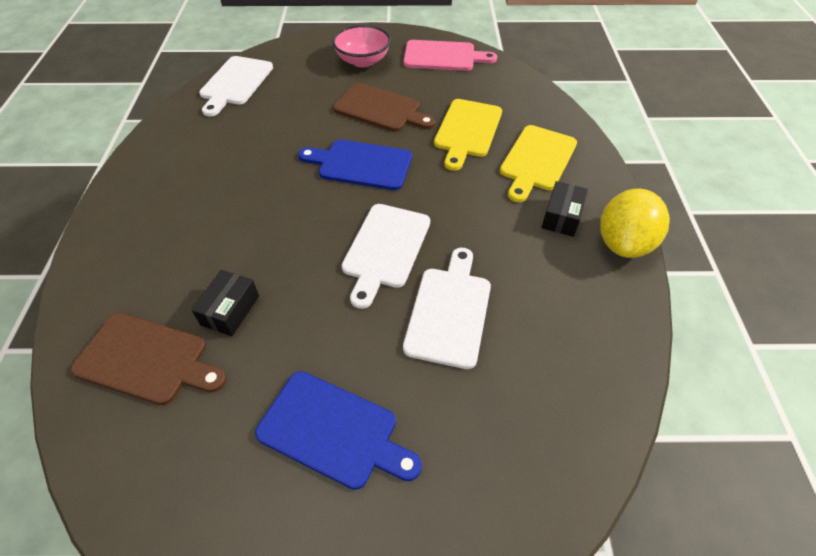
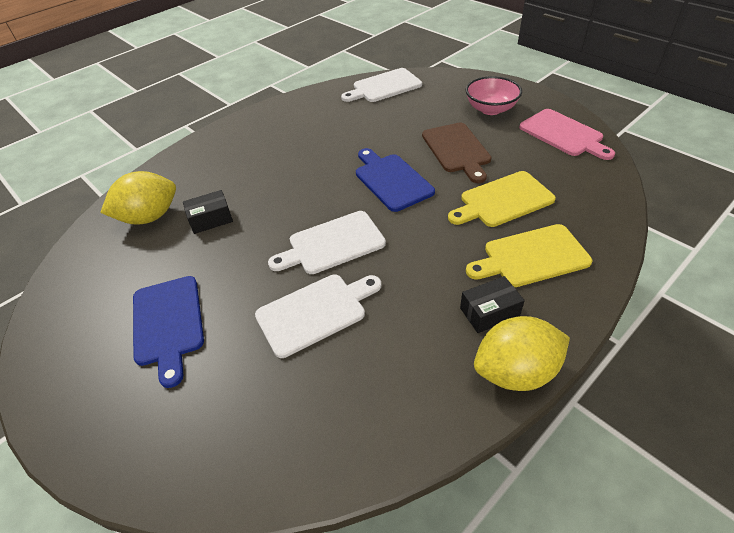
camera: 50 degrees right, 5 degrees down
brown cutting board [71,313,227,405] -> yellow lemon [100,171,176,225]

